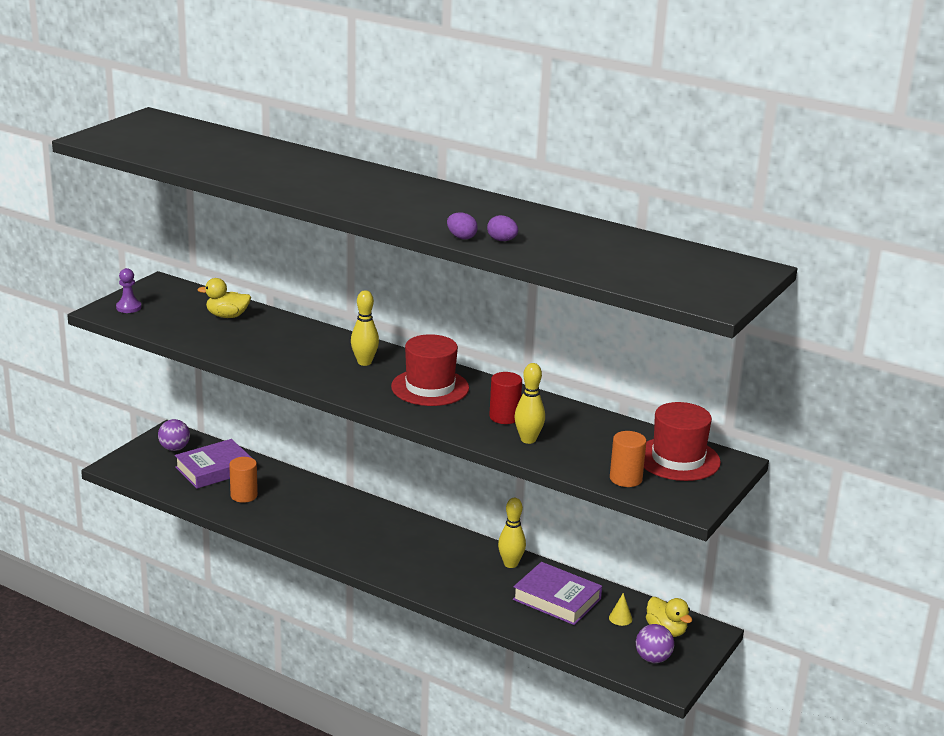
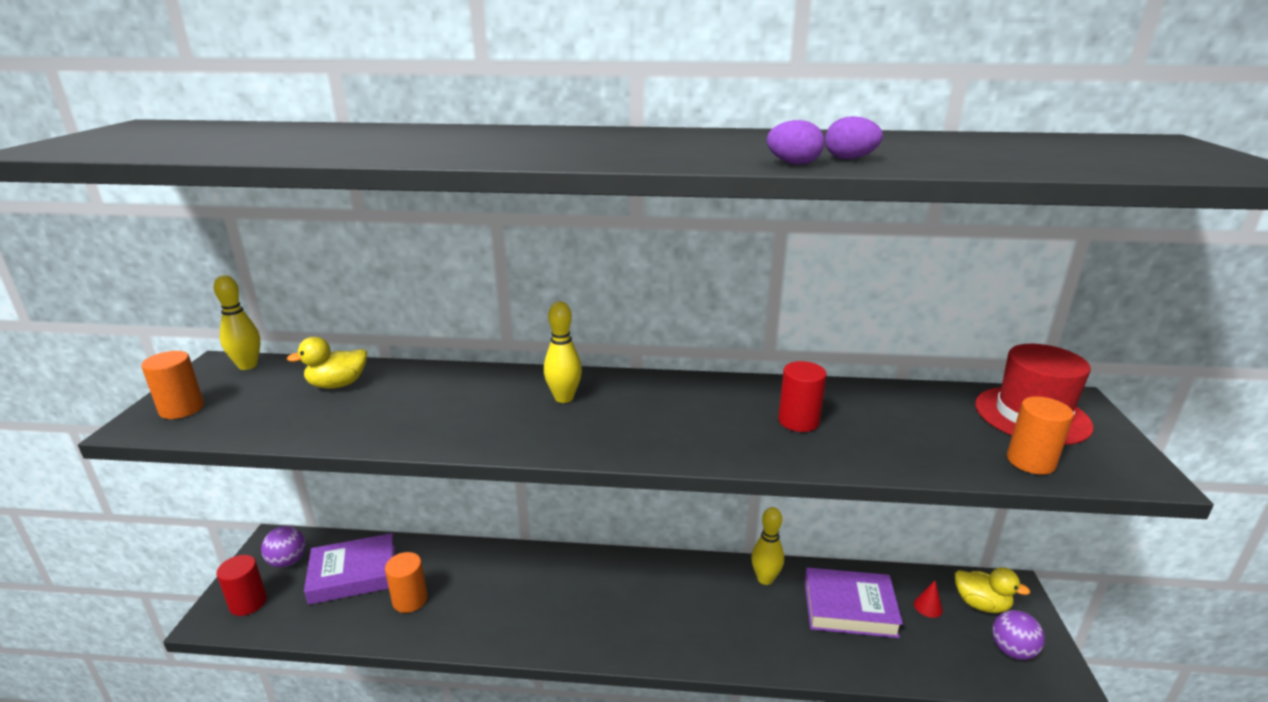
camera: 25 degrees left, 0 degrees up
purple pawn [116,268,141,313] -> orange cylinder [141,351,204,419]
purple book [175,439,252,489] -> purple book turned 45 degrees clockwise [304,533,395,605]
red hat [391,334,469,406] -> none
yellow bowling pin [514,363,545,444] -> yellow bowling pin moved to [214,275,260,370]
yellow cone [609,593,632,626] -> red cone [914,581,943,618]
none -> red cylinder [216,555,267,616]

